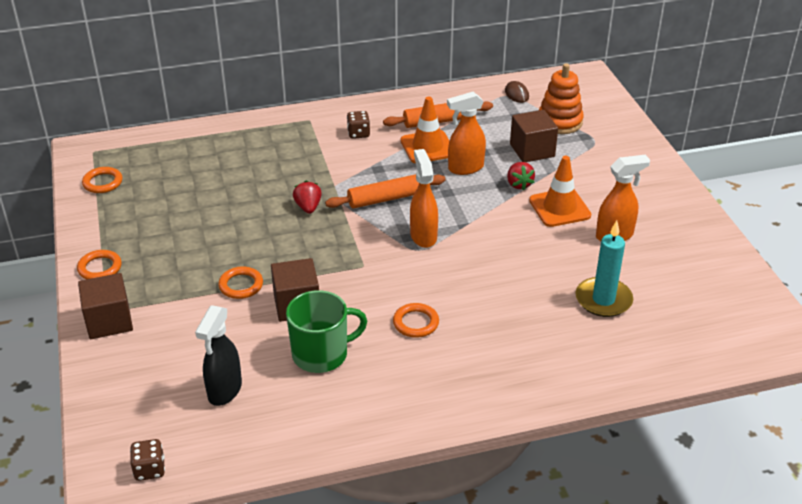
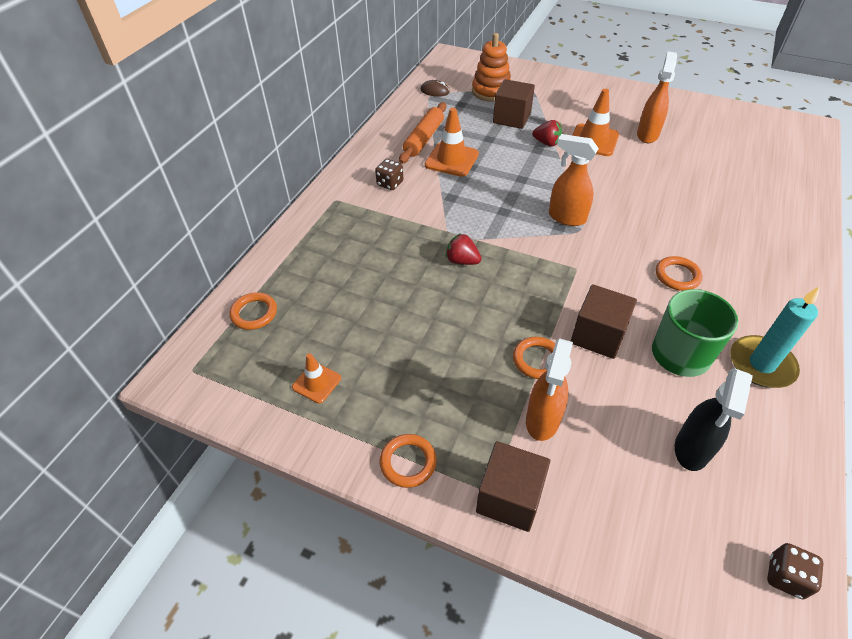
camera: 50 degrees left, 10 degrees up
orange ring [82,167,122,193] -> orange ring moved to [230,292,277,330]
black spray bottle [195,305,242,406] -> black spray bottle turned 60 degrees clockwise [675,368,753,471]
orange rolling pin [325,174,445,209] -> none
orange spray bottle [447,92,486,175] -> orange spray bottle moved to [526,338,573,441]
turquoise candle [575,221,633,317] -> turquoise candle moved to [730,286,820,388]
none -> orange traffic cone [292,353,341,404]

